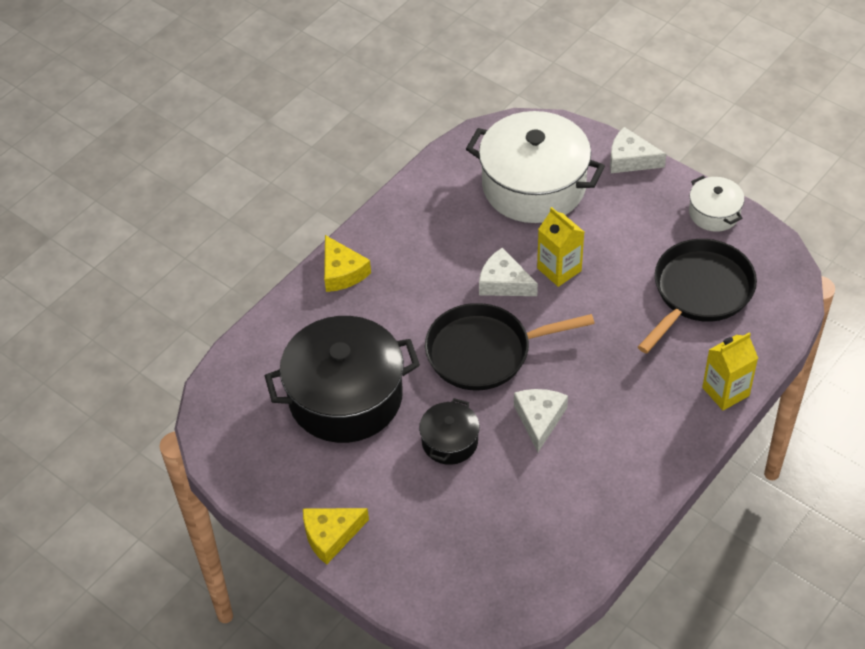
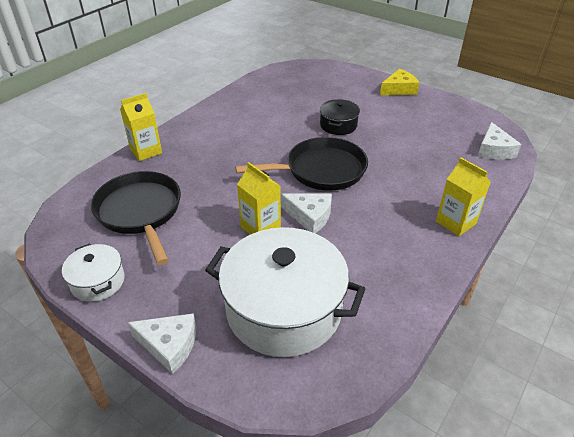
camera: 175 degrees right, 10 degrees down
black pot [265,316,420,443] -> none
yellow cheese [324,235,371,292] -> yellow carton [436,158,491,236]
white cheese [514,389,568,452] -> white cheese moved to [478,122,521,160]
black pan [638,239,757,353] -> black pan turned 120 degrees clockwise [91,171,181,265]

